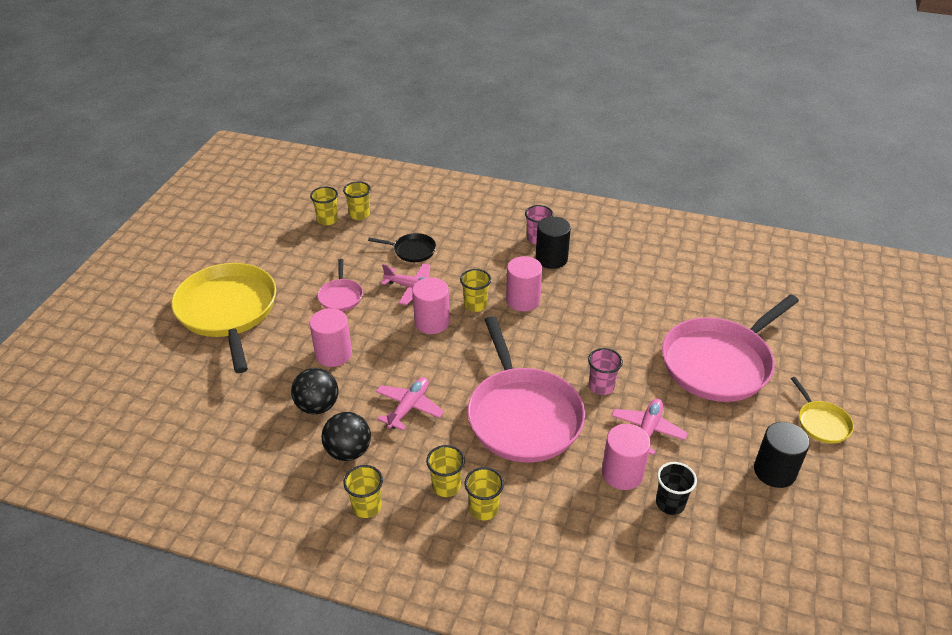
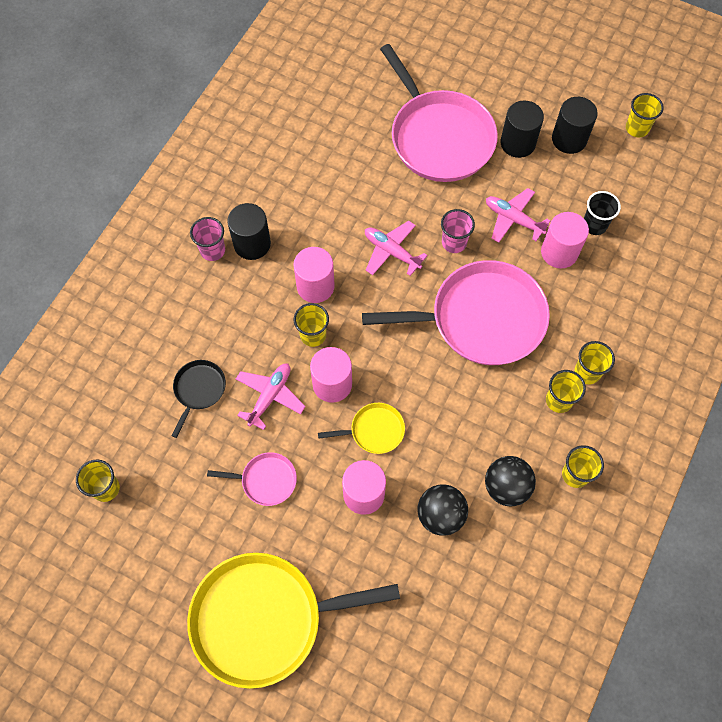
camera: 80 degrees left, 25 degrees up
yellow cup [343,181,371,220] -> yellow cup moved to [626,93,664,137]
pink plane [376,377,444,430] -> pink plane moved to [365,221,428,276]
yellow pan [791,377,854,444] -> yellow pan moved to [318,403,405,454]
none -> black cylinder [501,101,544,158]

